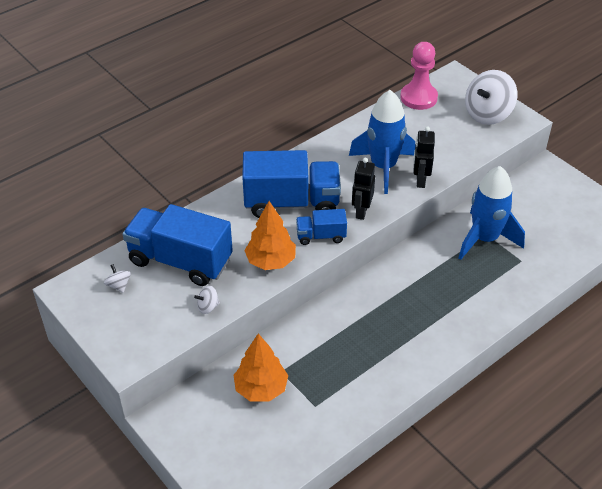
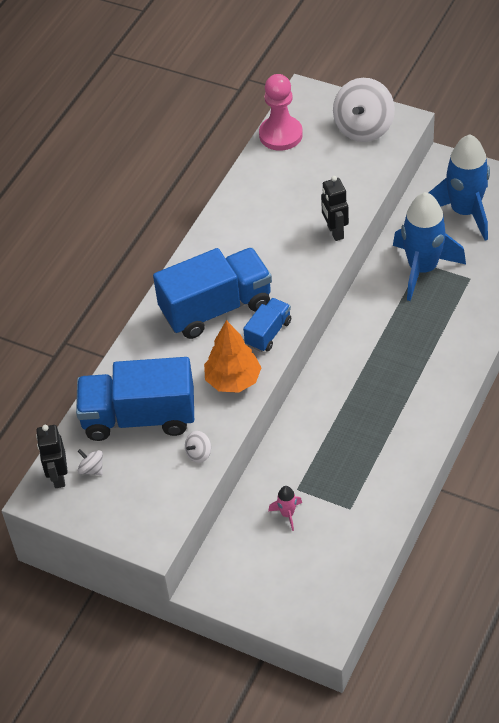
camera: 20 degrees left, 5 degrees up
orange tree [234,334,288,402] -> pink rocket [268,486,302,531]
blue truck [296,209,347,245] -> blue truck turned 150 degrees clockwise [243,298,291,352]
blue rocket [349,90,415,194] -> blue rocket moved to [429,134,490,241]
black robot [352,158,375,220] -> black robot moved to [36,425,68,488]

